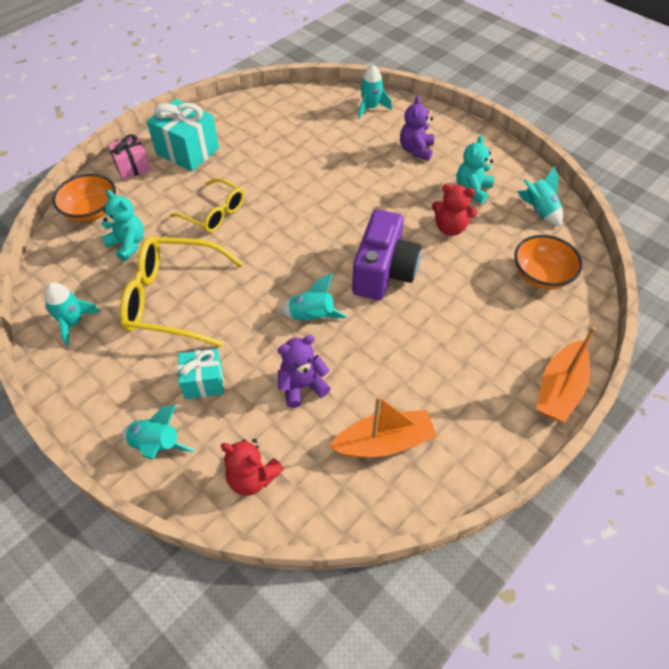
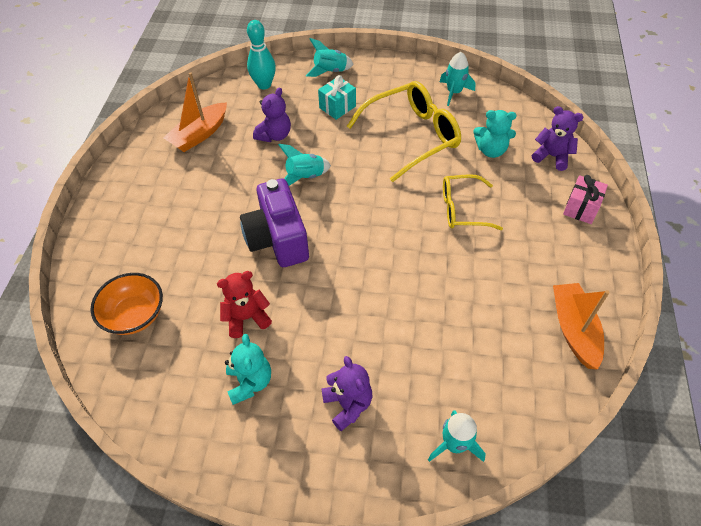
camera: 145 degrees right, 0 degrees up
orange bowl [52,174,116,222] -> purple teddy bear [532,106,584,171]
turquoise gift [147,99,219,171] -> none
red teddy bear [221,439,284,496] -> turquoise bowling pin [247,20,276,90]
turquoise rocket [517,167,563,226] -> none
orange boat [536,327,597,422] -> orange boat moved to [553,283,610,370]

